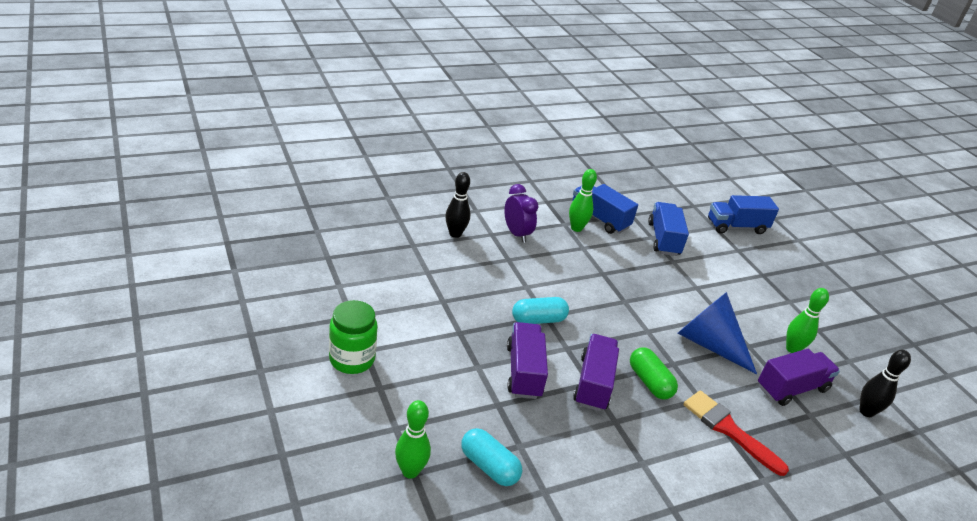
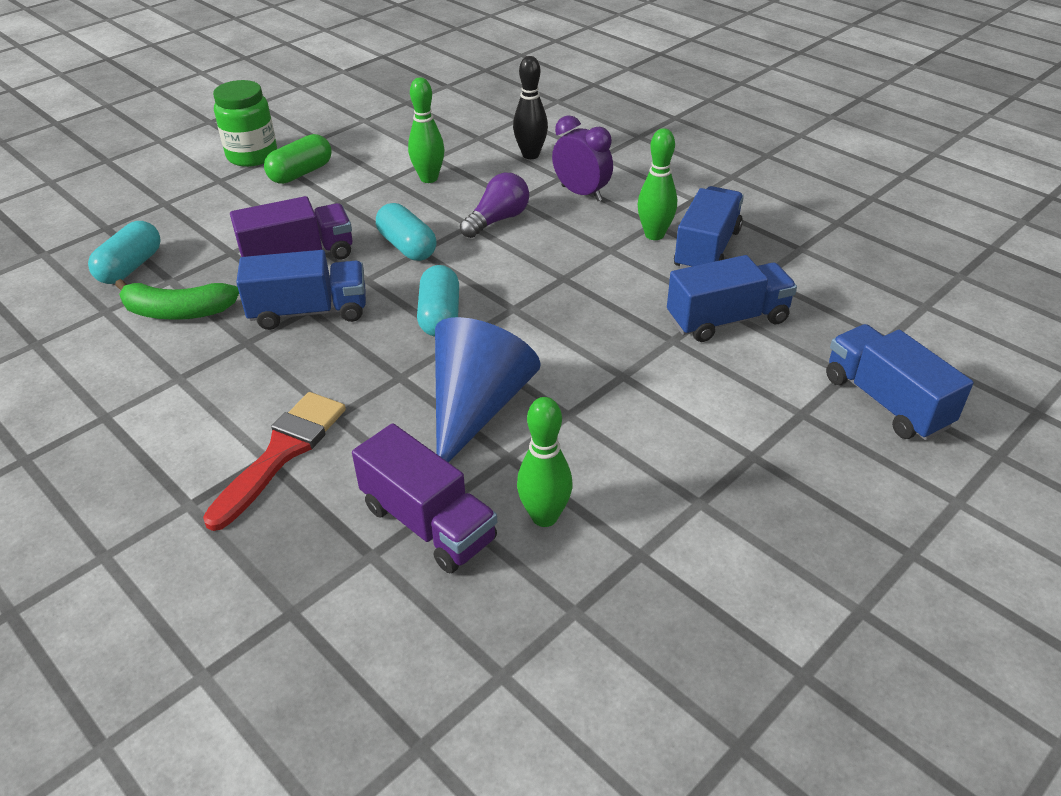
camera: 75 degrees right, 5 degrees up
green bowling pin [395,400,431,479] -> green bowling pin moved to [408,77,445,183]
purple clock [504,184,539,243] -> purple clock turned 90 degrees counterclockwise [552,115,613,201]
purple truck [573,334,619,411] -> blue truck [236,250,366,330]
green capsule [630,347,678,399] -> green capsule moved to [264,134,332,184]
black bowling pin [859,350,911,417] -> none
none -> green banana [115,279,239,320]
none -> turquoise capsule [417,265,459,336]
none -> purple light bulb [460,173,529,238]

